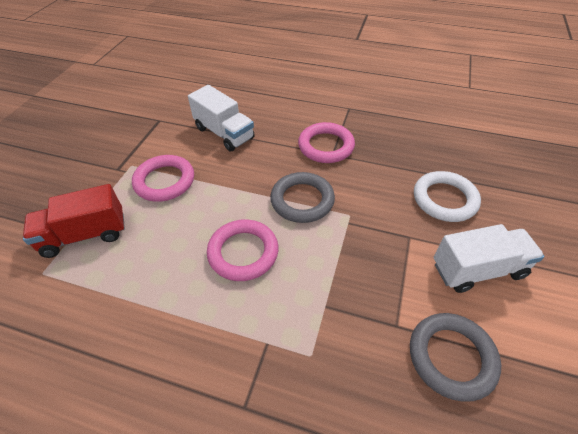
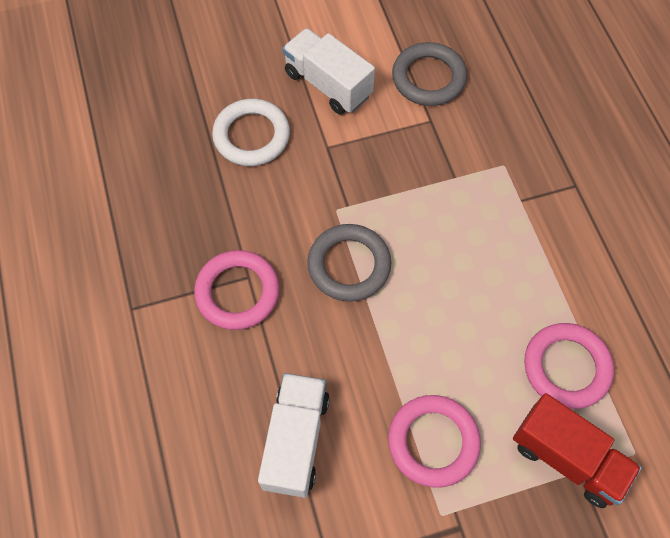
camera: 125 degrees left, 15 degrees up
pink ring [207,219,278,281] -> pink ring moved to [524,323,614,409]

